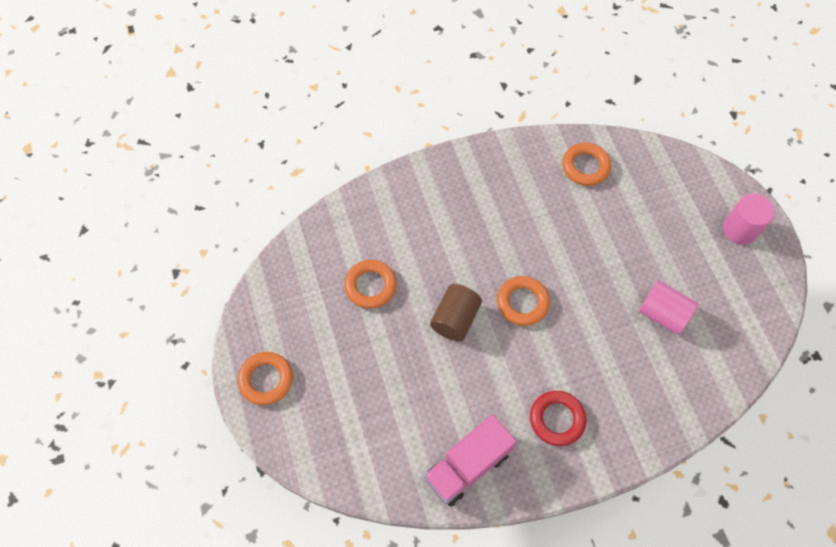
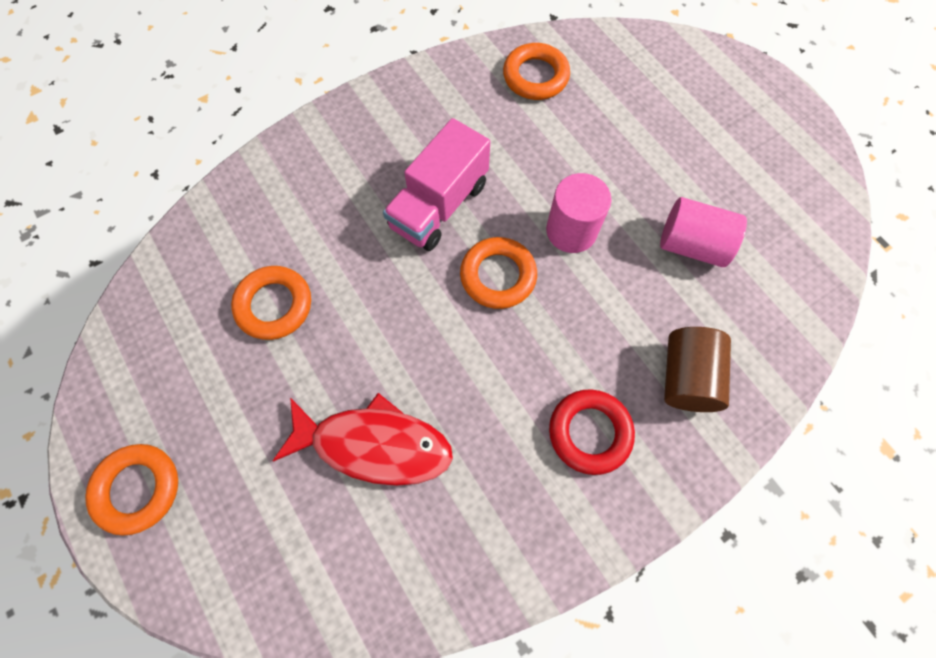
camera: 15 degrees left, 5 degrees up
pink truck [424,415,516,507] -> pink truck moved to [383,118,490,251]
brown cylinder [430,284,482,341] -> brown cylinder moved to [664,327,731,412]
pink cylinder [723,194,775,245] -> pink cylinder moved to [546,173,612,253]
none -> red fish [273,393,453,486]

